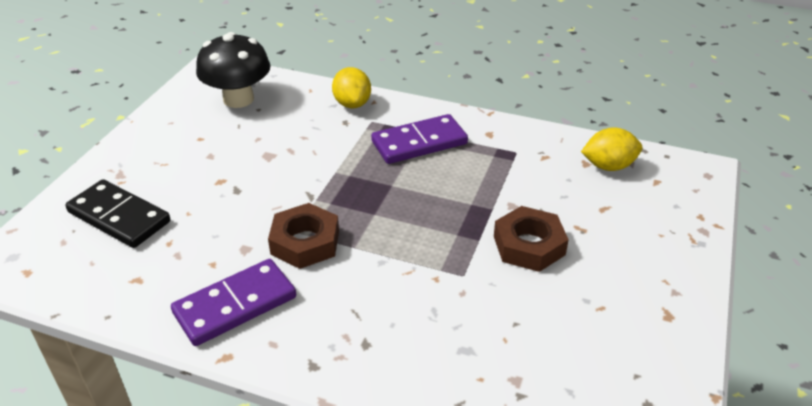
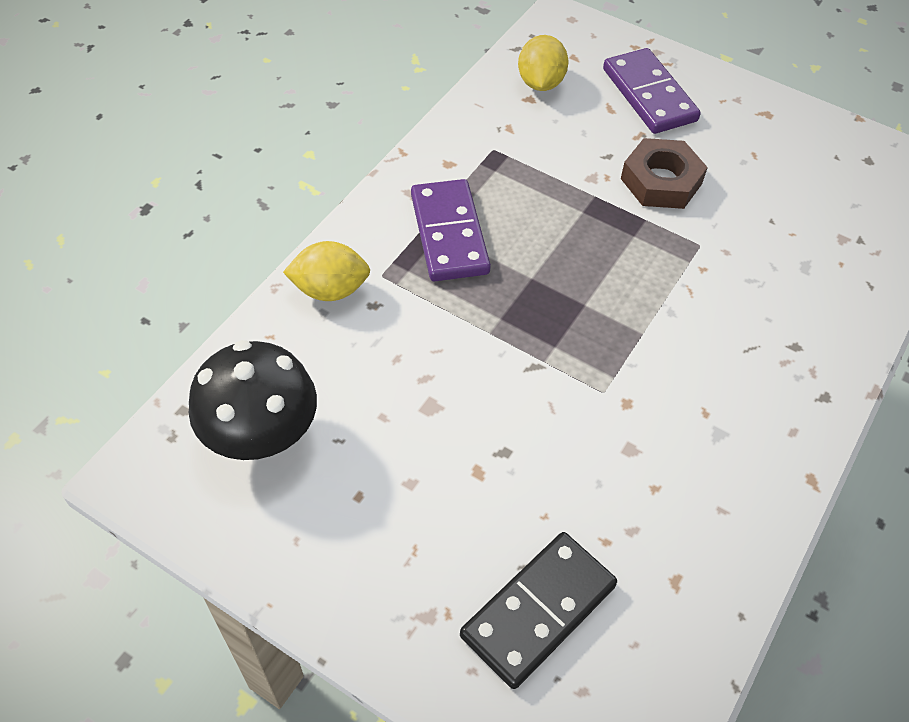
camera: 80 degrees left, 15 degrees up
purple domino [171,259,296,346] -> purple domino moved to [603,48,701,134]
brown nut [268,203,339,269] -> none

